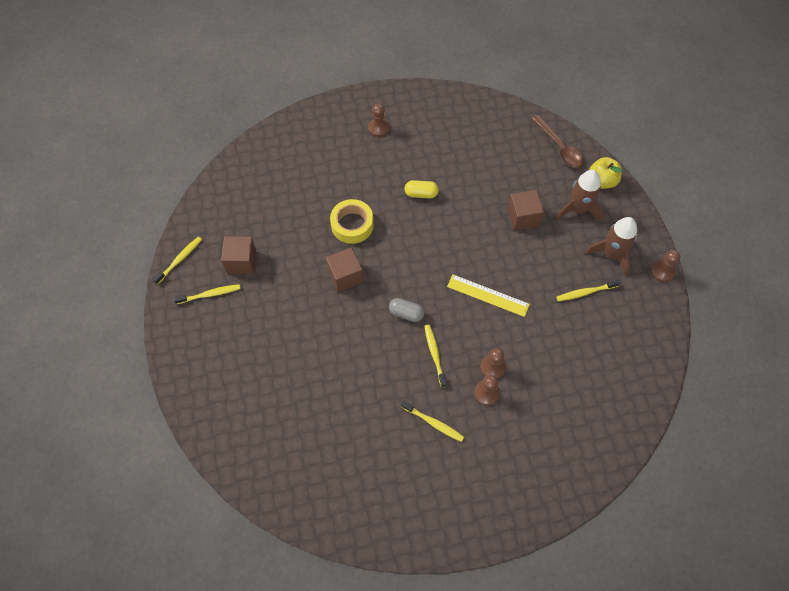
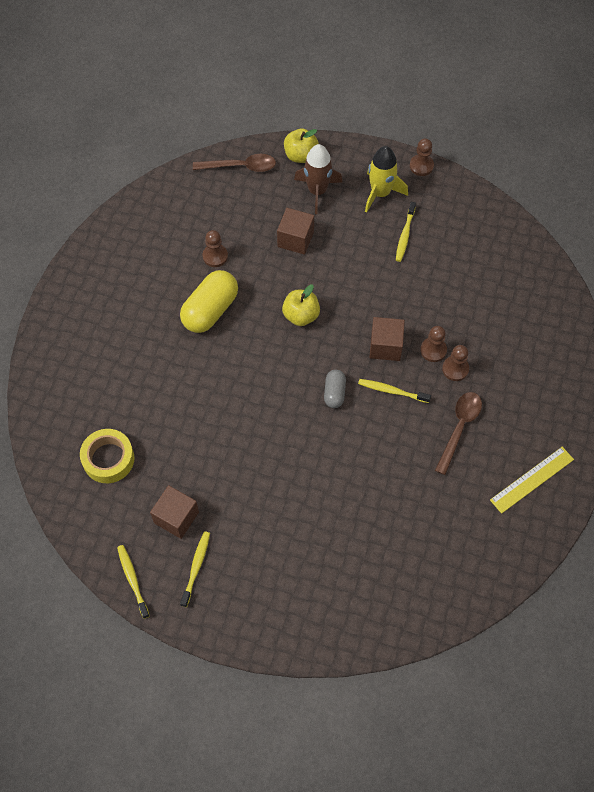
camera: 60 degrees left, 0 degrees up
brown cube [326,248,363,292] -> brown cube moved to [369,317,405,361]
yellow tape [330,199,374,244] -> yellow tape moved to [80,429,135,483]
brown pawn [368,104,390,137] -> brown pawn moved to [203,230,228,267]
grey capsule [389,298,425,322] -> grey capsule turned 45 degrees counterclockwise [324,370,346,408]
yellow toothbrush [401,400,464,442] -> brown spoon [435,392,482,475]
yellow capsule [404,180,439,199] -> yellow capsule [180,270,238,333], size x1.84
yellow ruler [447,275,530,317] -> yellow ruler moved to [490,447,574,514]
brown rocket [586,217,637,276] -> yellow rocket [365,146,408,213]
none -> yellow apple [282,284,320,326]

